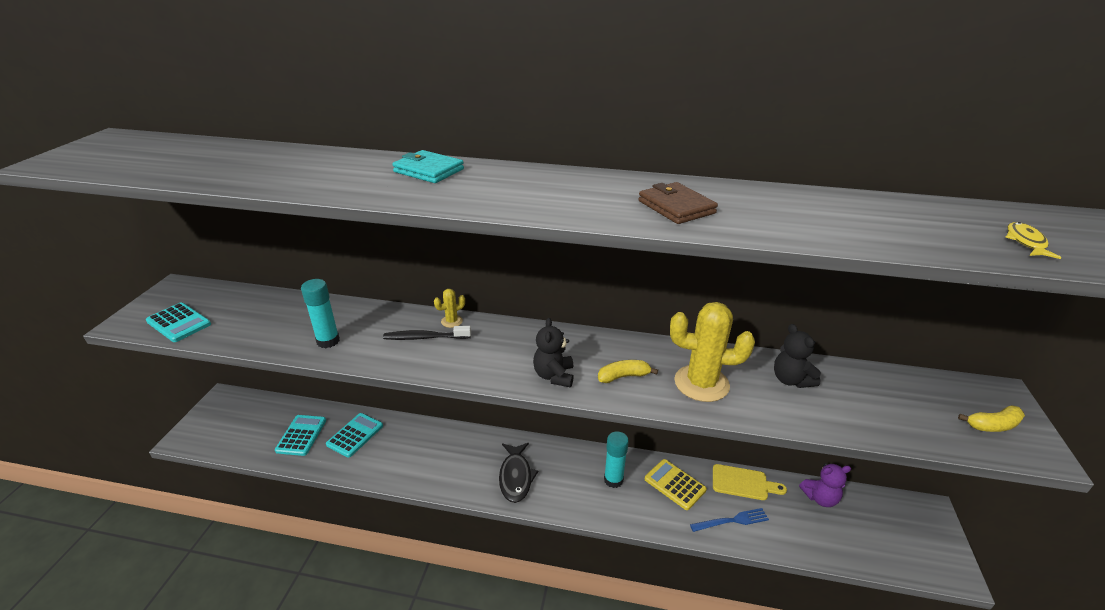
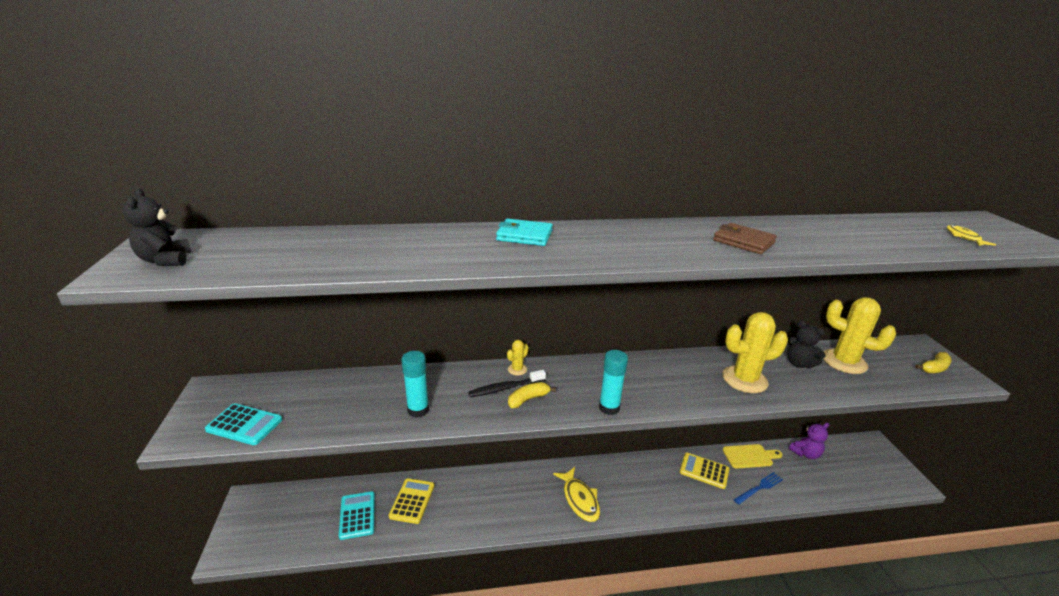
camera: 20 degrees left, 5 degrees down
turquoise calculator [326,413,383,457] -> yellow calculator [389,478,434,524]
black fish [499,443,538,503] -> yellow fish [553,467,600,522]
black teddy bear [533,318,574,387] -> black teddy bear moved to [122,189,191,266]
yellow banana [598,360,658,383] -> yellow banana moved to [508,382,556,408]
turquoise glue stick [604,431,629,488] -> turquoise glue stick moved to [599,350,628,415]
none -> yellow cactus [824,297,896,374]

